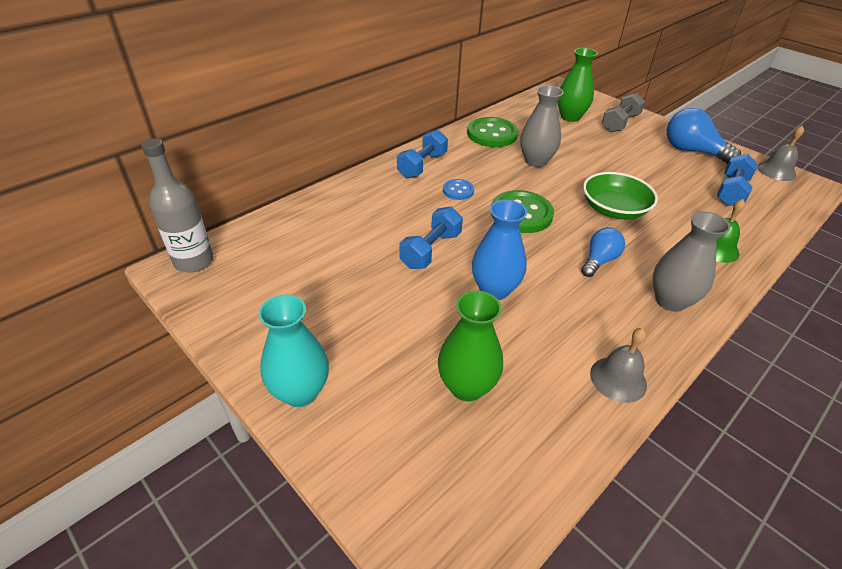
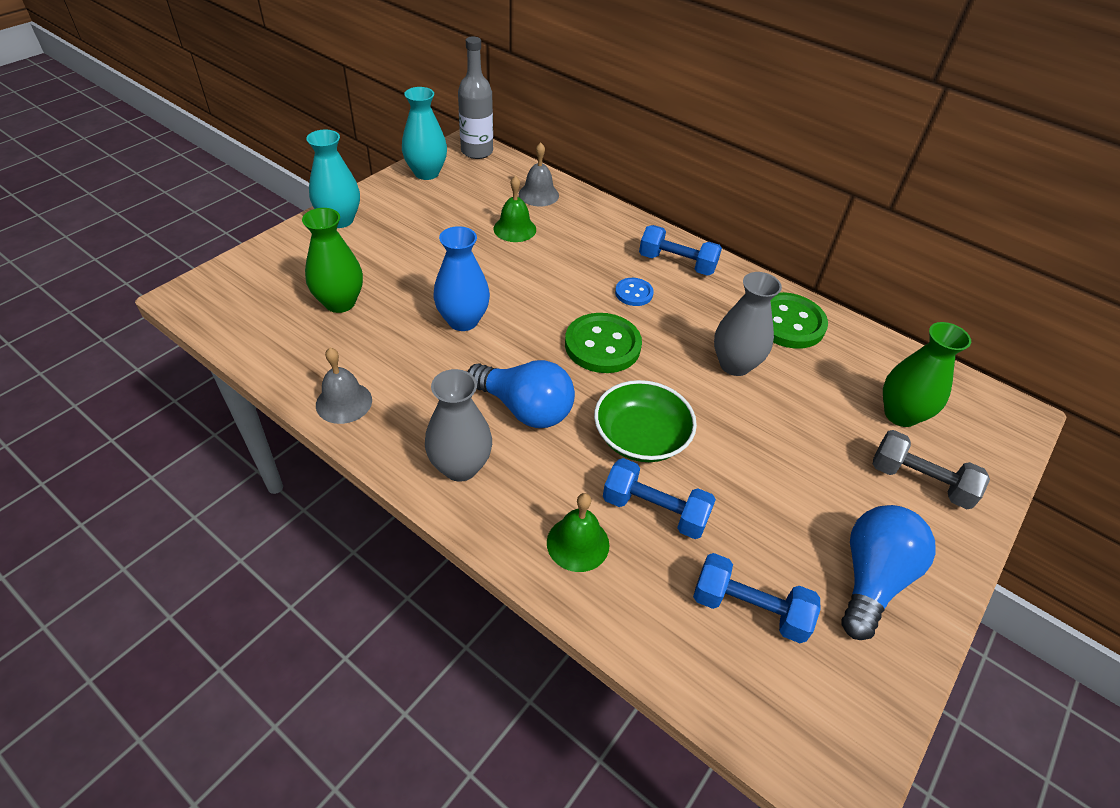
camera: 80 degrees right, 5 degrees up
blue dumbbell [399,206,463,269] -> blue dumbbell moved to [603,458,716,539]
blue light bulb [581,228,625,277] -> blue light bulb [467,360,575,428], size x1.61
grey bell [757,125,804,181] -> grey bell moved to [519,143,559,206]
none -> turquoise vase [402,87,447,180]
none -> green bell [493,176,536,242]

